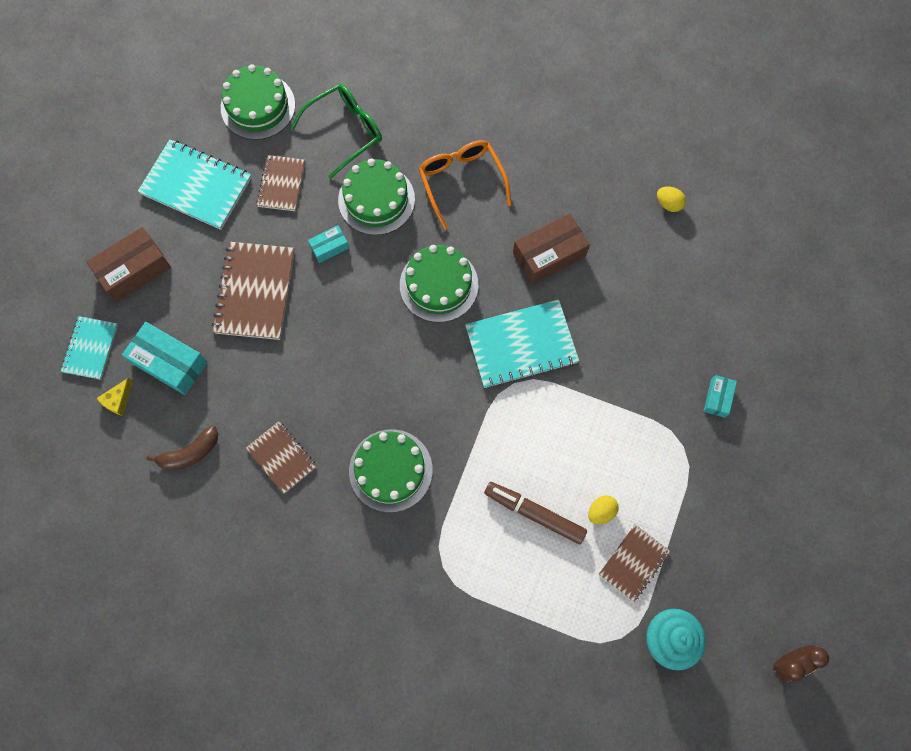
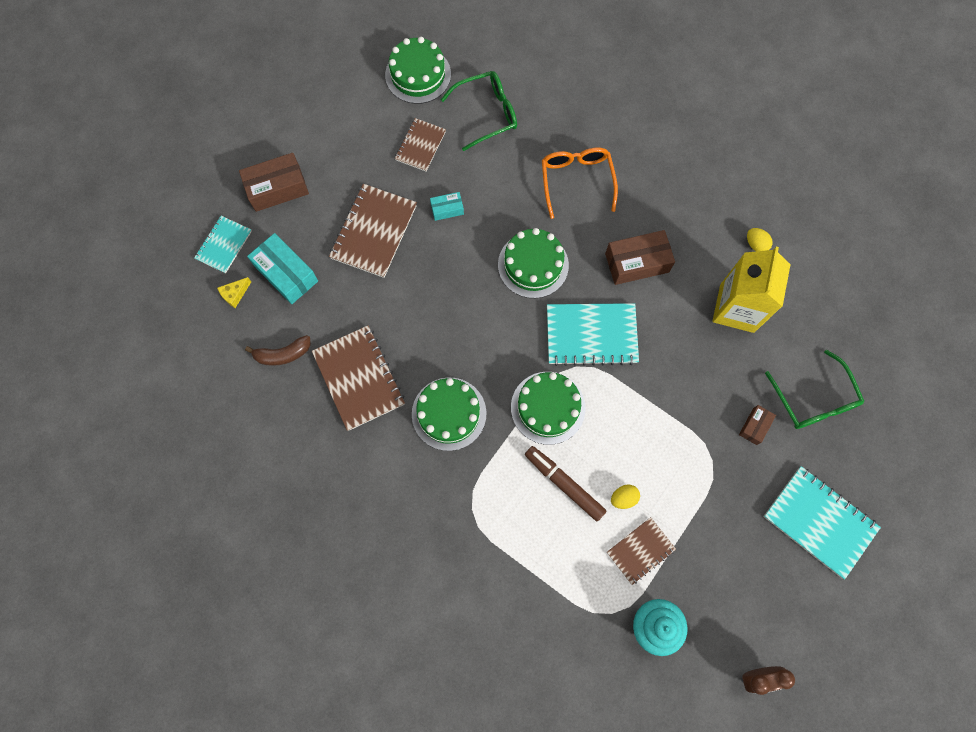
camera: 15 degrees right, 0 degrees up
turquoise notebook [138,139,252,230] -> turquoise notebook moved to [763,466,881,579]
brown notebook [246,421,317,494] -> brown notebook [312,326,405,431], size x1.67
green cake [338,158,415,235] -> green cake moved to [511,372,586,445]
turquoise box [704,375,737,418] -> brown box [739,405,776,445]
none -> yellow carton [712,246,791,333]
none -> green glasses [765,350,864,429]

